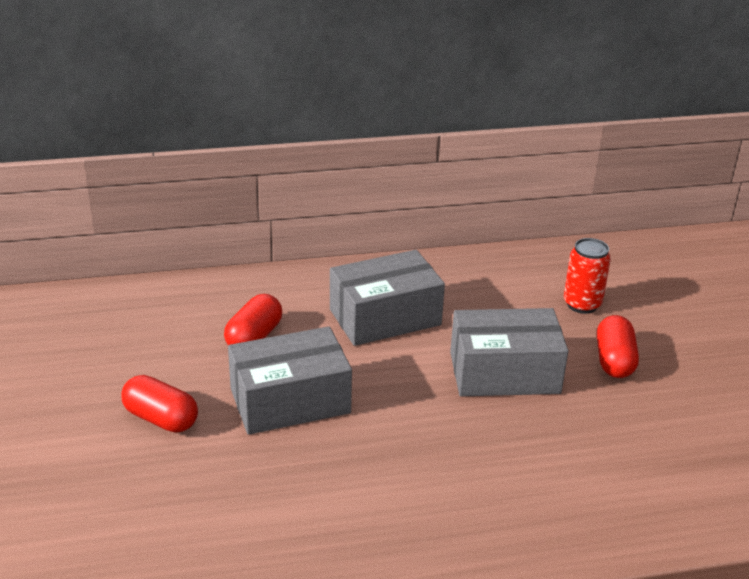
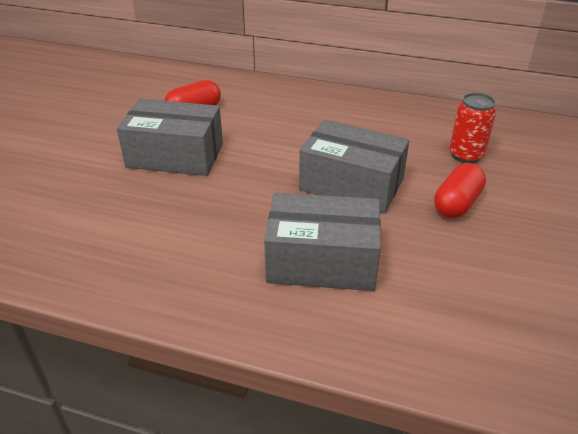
camera: 30 degrees right, 5 degrees up
red capsule [121,375,198,433] -> none
grey box [330,250,445,346] -> grey box moved to [264,192,381,291]

